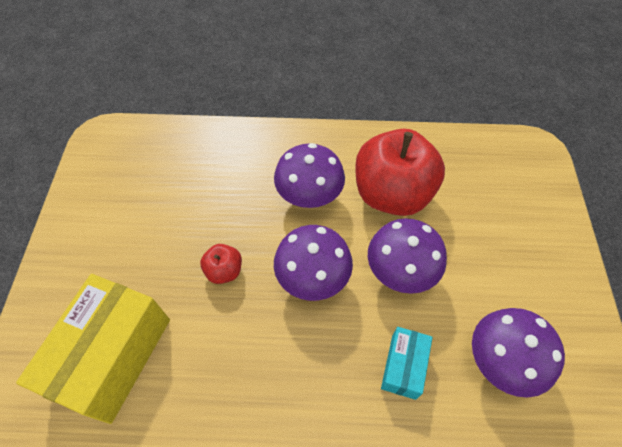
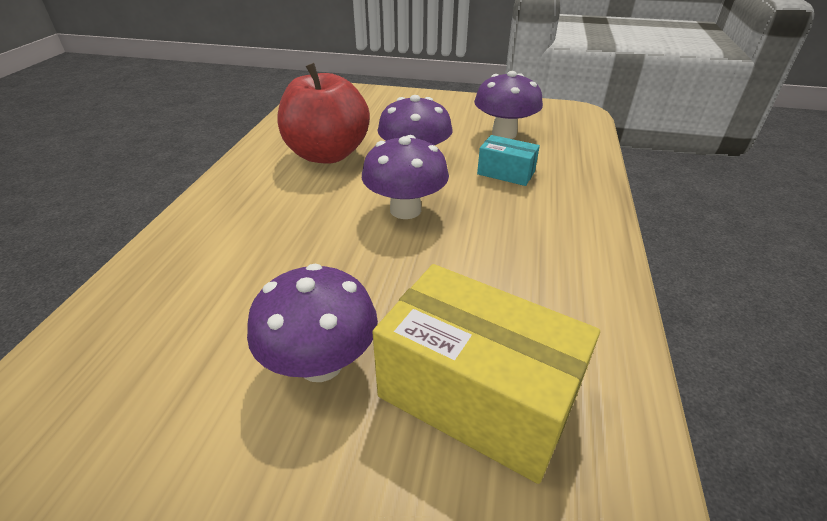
camera: 80 degrees left, 20 degrees down
red apple [200,244,242,284] -> none
purple mushroom [274,143,345,208] -> purple mushroom moved to [247,264,378,382]

